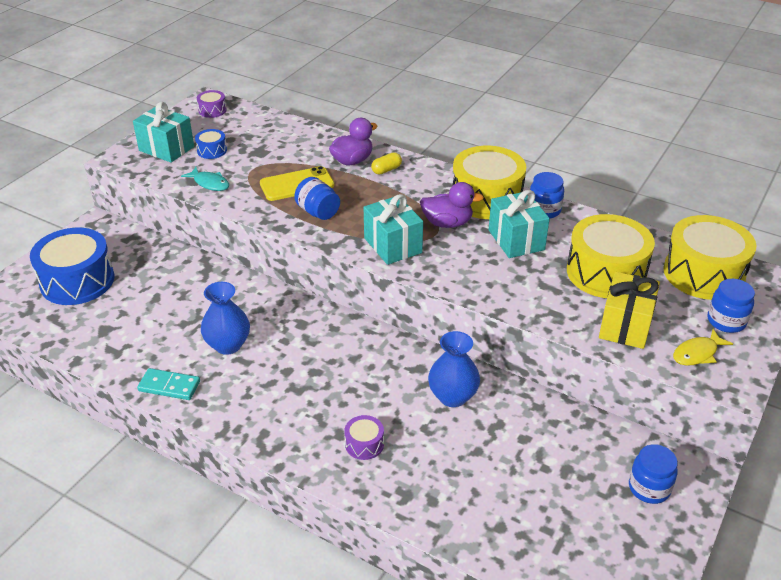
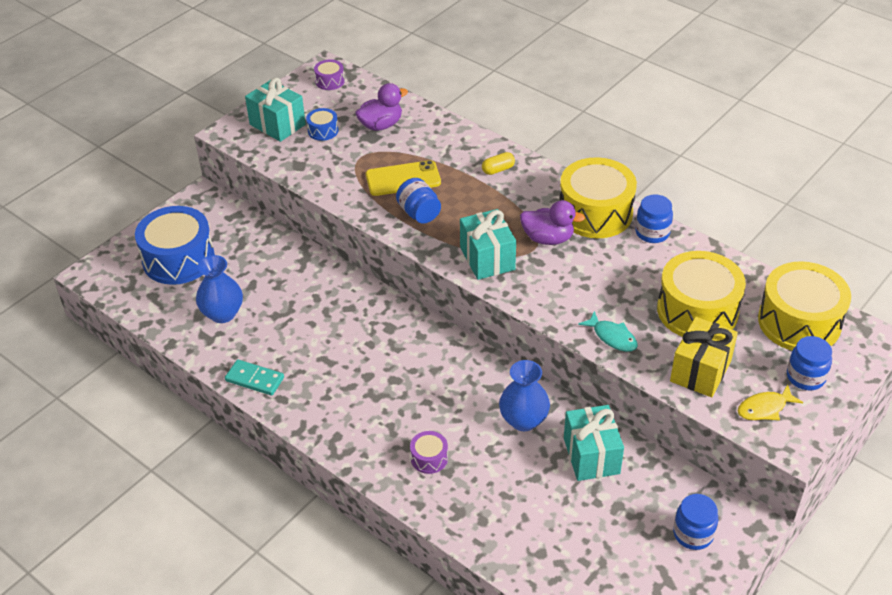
camera: 10 degrees right, 5 degrees up
turquoise fish [181,167,229,191] -> turquoise fish moved to [578,311,638,352]
blue vase [201,282,250,355] -> blue vase moved to [196,255,243,323]
purple duck [329,118,377,165] -> purple duck moved to [355,83,408,131]
turquoise gift [489,190,550,258] -> turquoise gift moved to [564,405,624,481]

